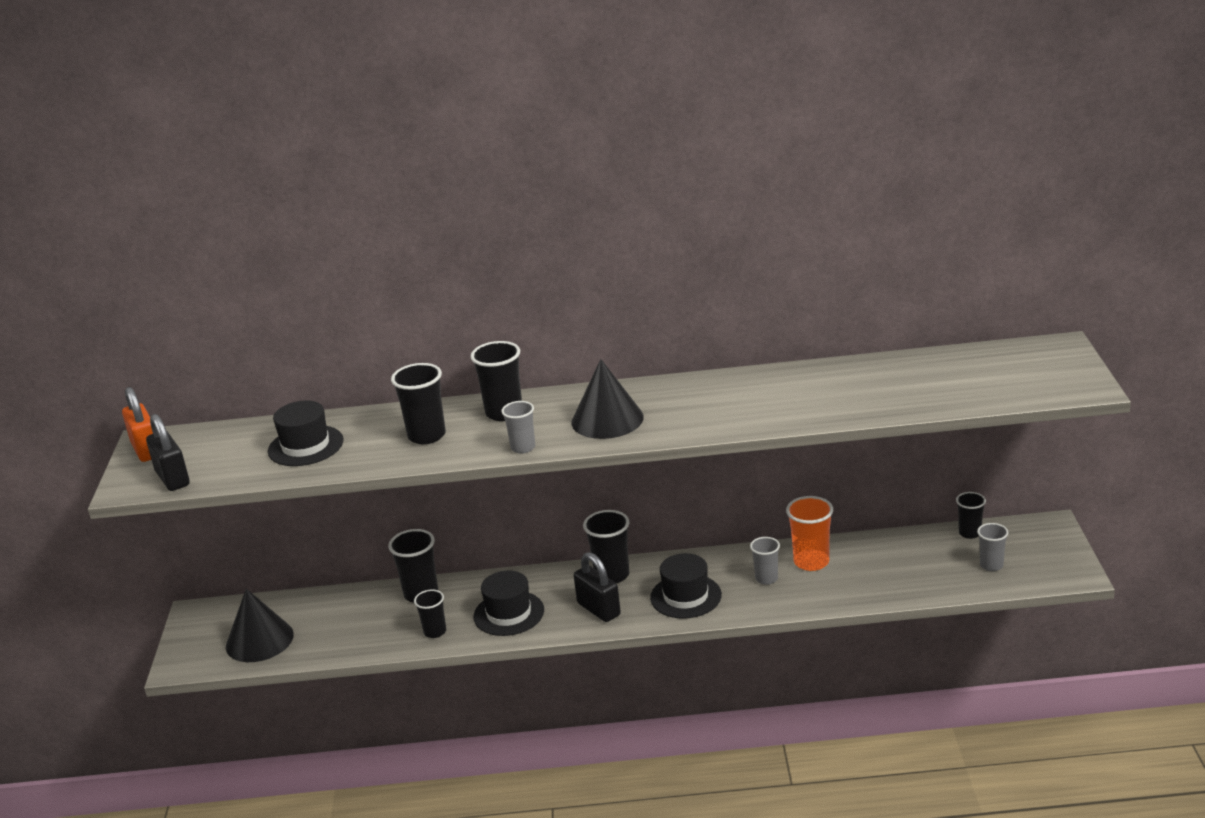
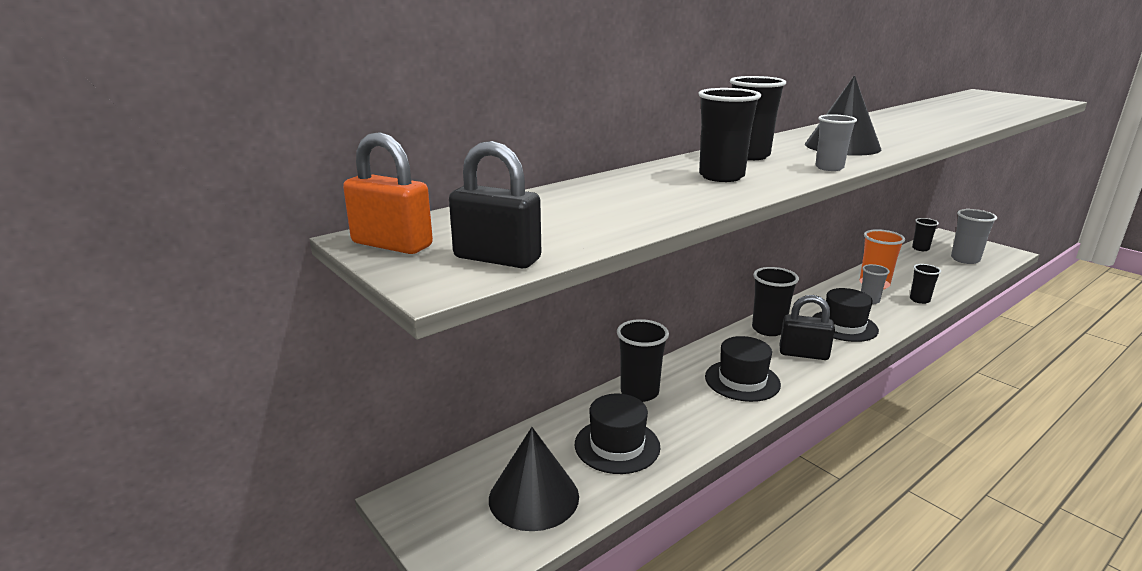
camera: 40 degrees left, 5 degrees down
black hat [268,401,344,466] -> black hat moved to [575,394,660,474]
black cup [414,589,446,638] -> black cup moved to [910,264,941,304]
grey cup [977,523,1008,571] -> grey cup [951,209,997,264], size x1.58

